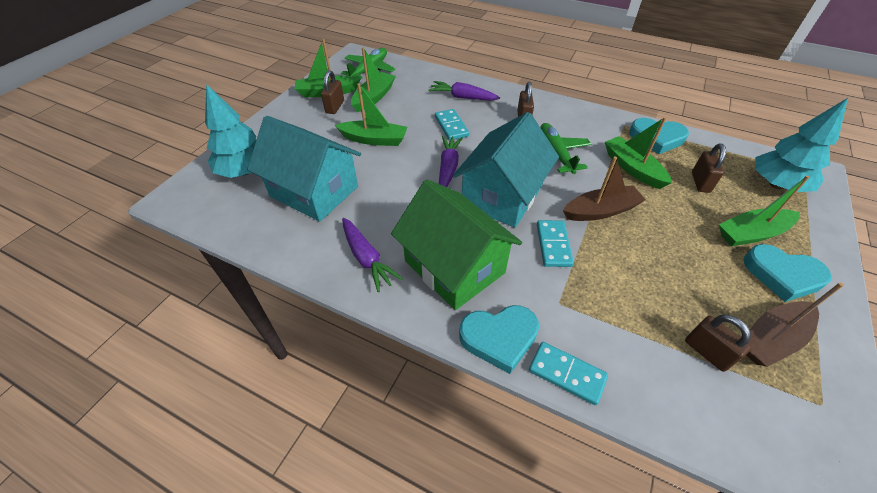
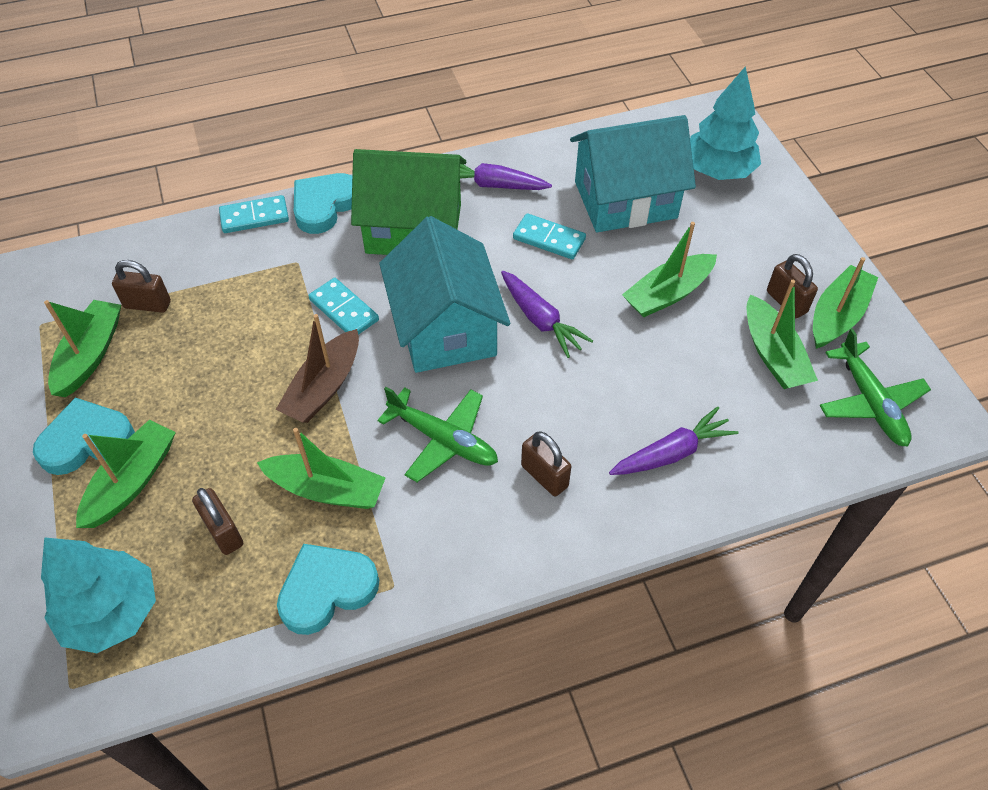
camera: 135 degrees right, 5 degrees up
turquoise domino [435,109,469,140] -> turquoise domino moved to [513,213,586,259]
brown boat [746,283,844,367] -> green boat [44,300,121,397]

